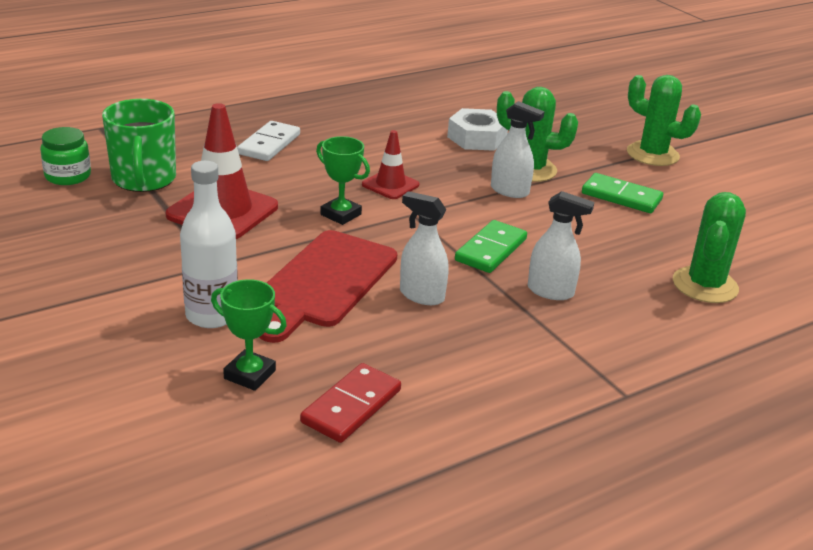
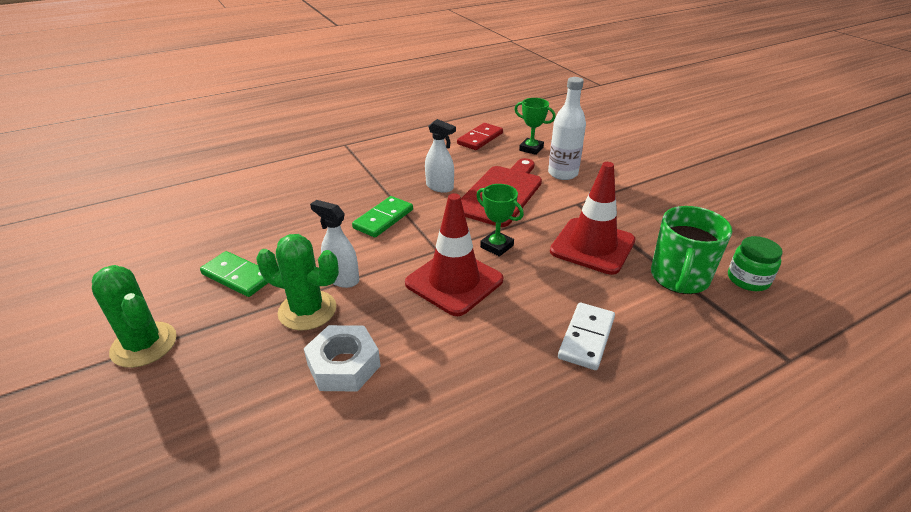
camera: 175 degrees left, 5 degrees up
green mug [102,99,176,192] -> green mug turned 150 degrees counterclockwise [651,206,732,294]
red traffic cone [362,130,419,199] -> red traffic cone [405,193,503,316], size x1.81
white spray bottle [528,191,594,300] -> none
green cactus [673,192,746,303] -> none

